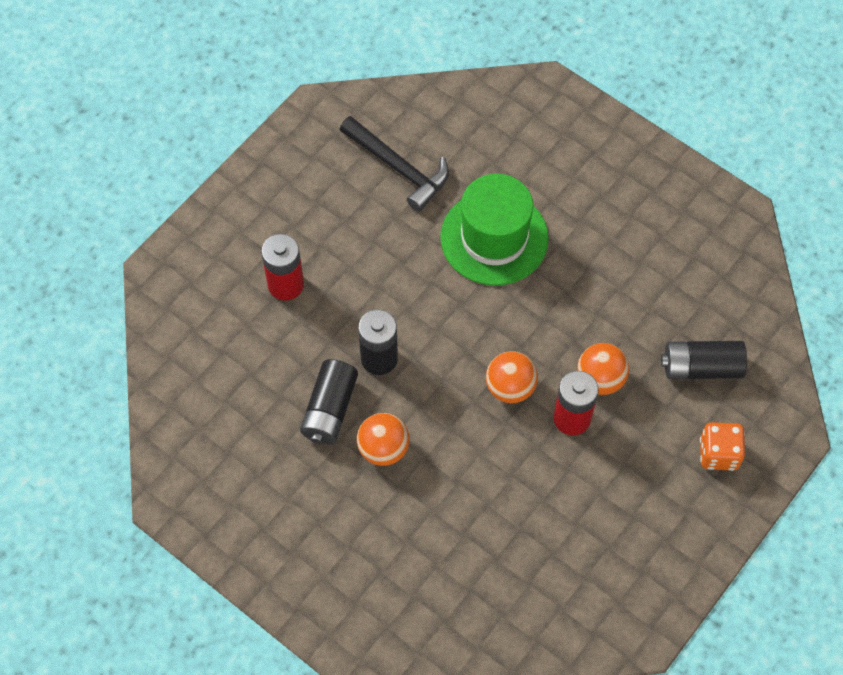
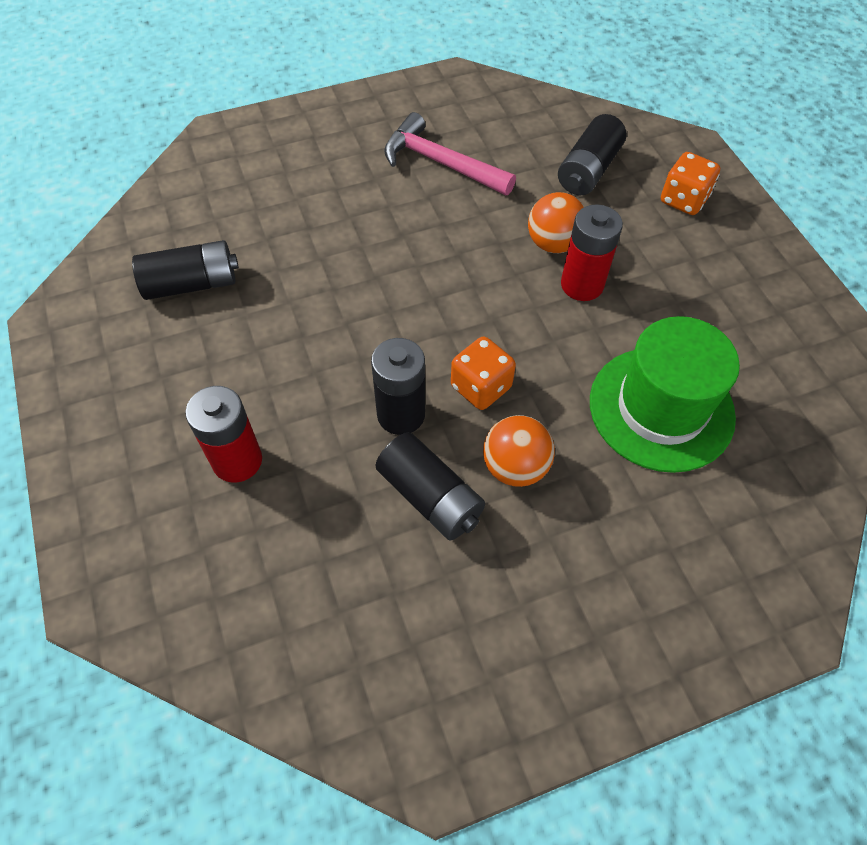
camera: 60 degrees left, 5 degrees down
black hammer [340,116,449,212] -> black battery [132,240,239,300]
green hat [440,174,549,286] -> green hat moved to [590,316,740,473]
orange ball [486,351,538,403] -> none
none -> pink hammer [384,112,516,195]
none -> orange dice [451,336,516,410]

